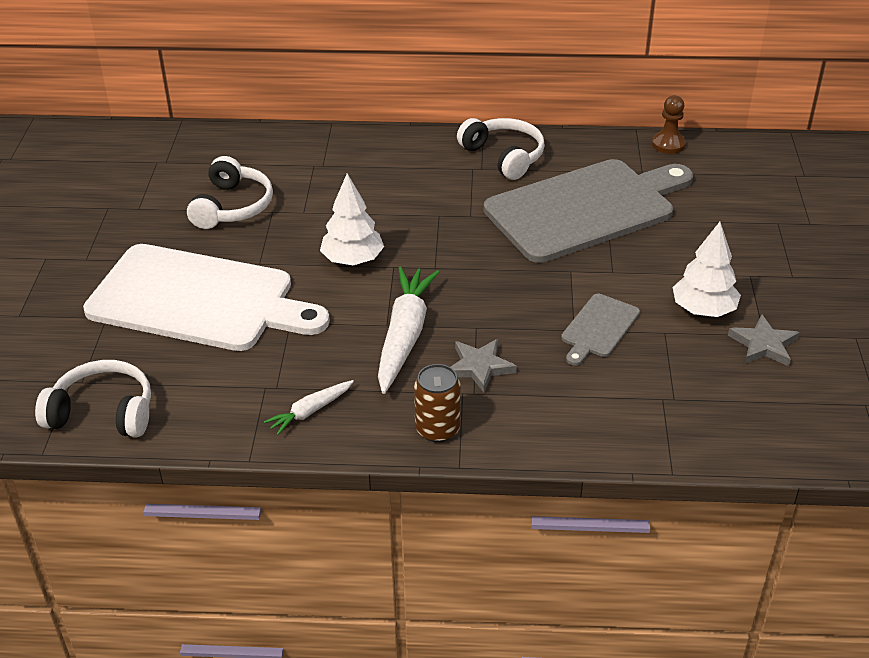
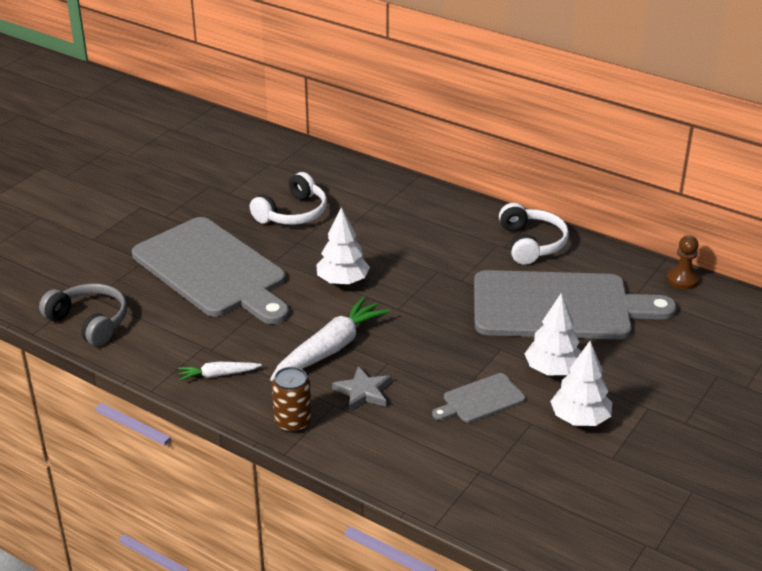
camera: 30 degrees right, 5 degrees down
white headphones [35,360,151,437] -> grey headphones [39,283,127,346]
white cutting board [83,244,330,351] -> grey cutting board [132,217,289,324]
grey star [728,314,799,366] -> none
none -> white tree [524,293,582,375]

